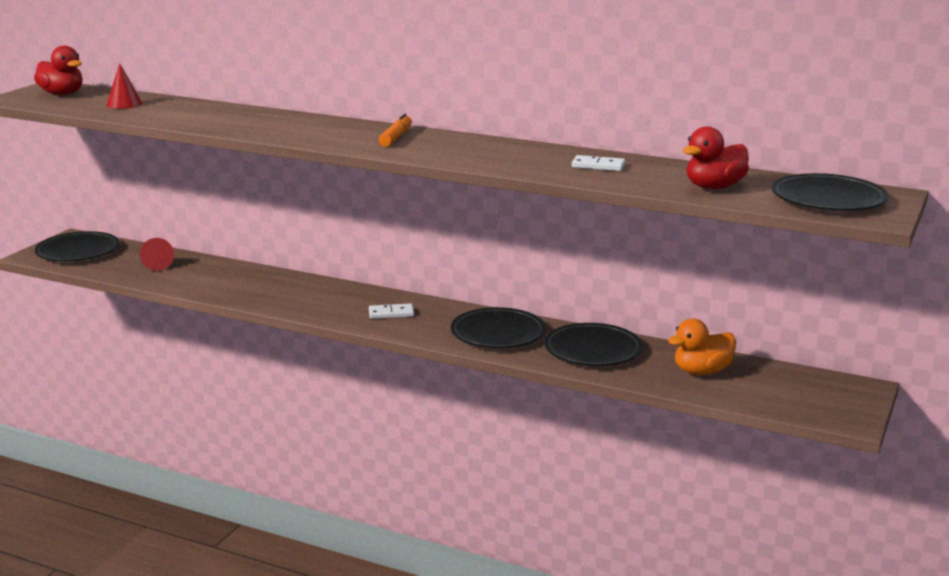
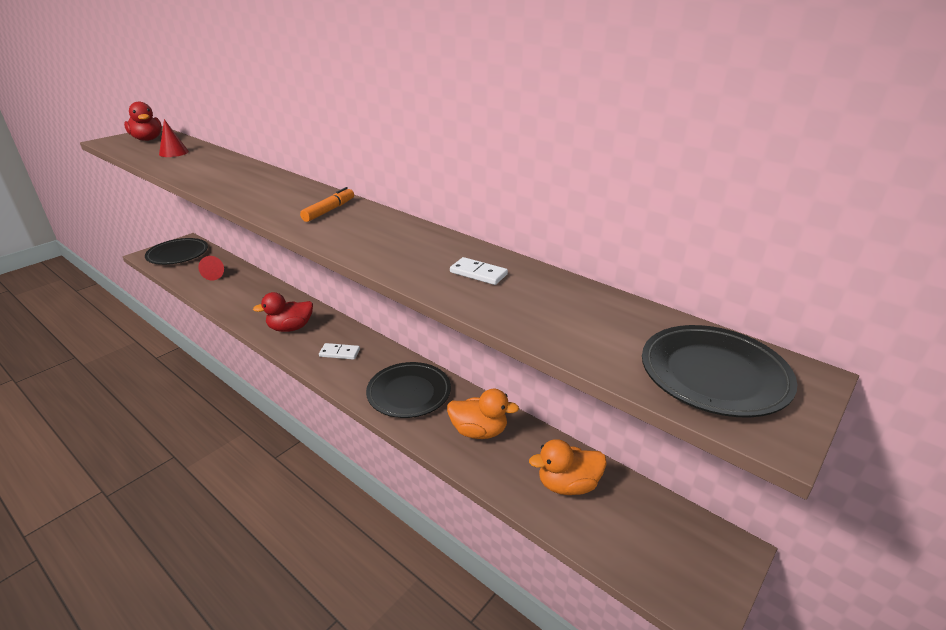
camera: 15 degrees right, 10 degrees up
black plate [545,323,643,366] -> orange duck [447,389,519,439]
red duck [683,126,749,189] -> red duck moved to [253,292,313,332]

